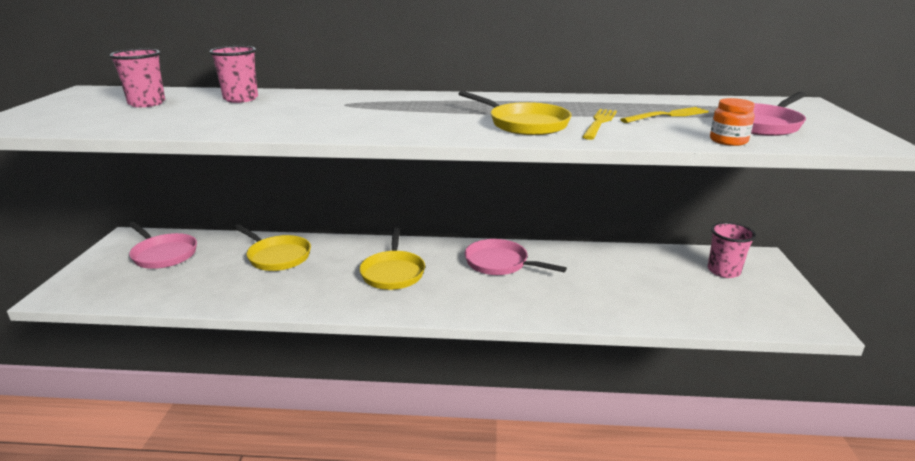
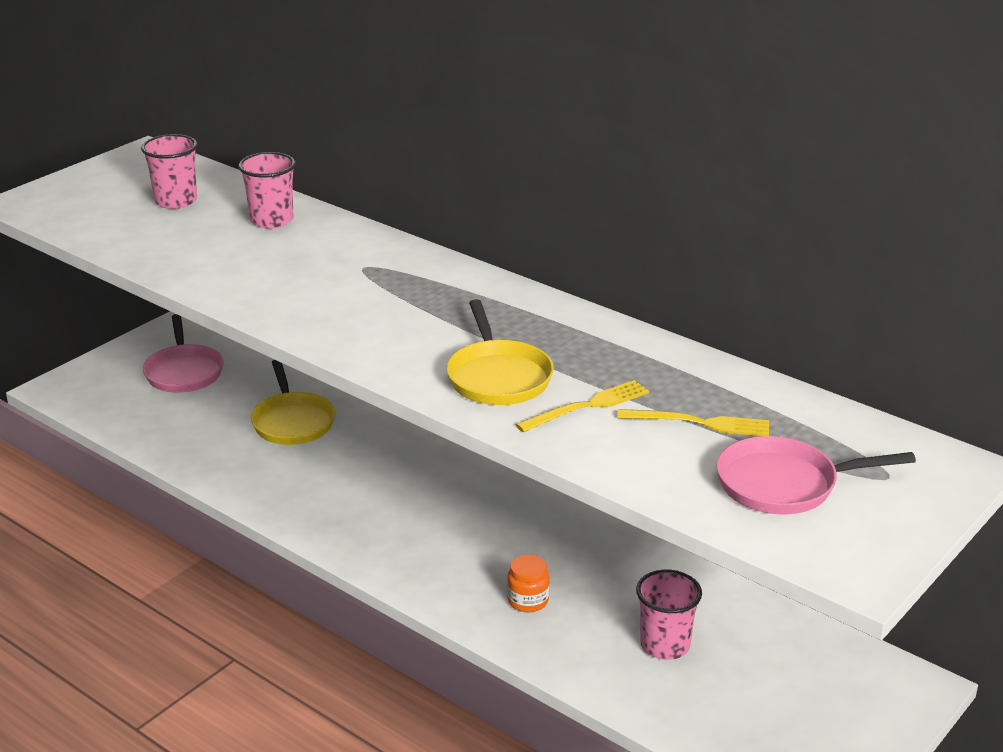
camera: 35 degrees right, 5 degrees up
yellow pan [359,227,425,290] -> none
pink pan [465,239,567,275] -> none
pink cup [708,222,756,278] -> pink cup moved to [636,570,702,660]
orange jar [710,98,755,146] -> orange jar moved to [507,555,550,612]

